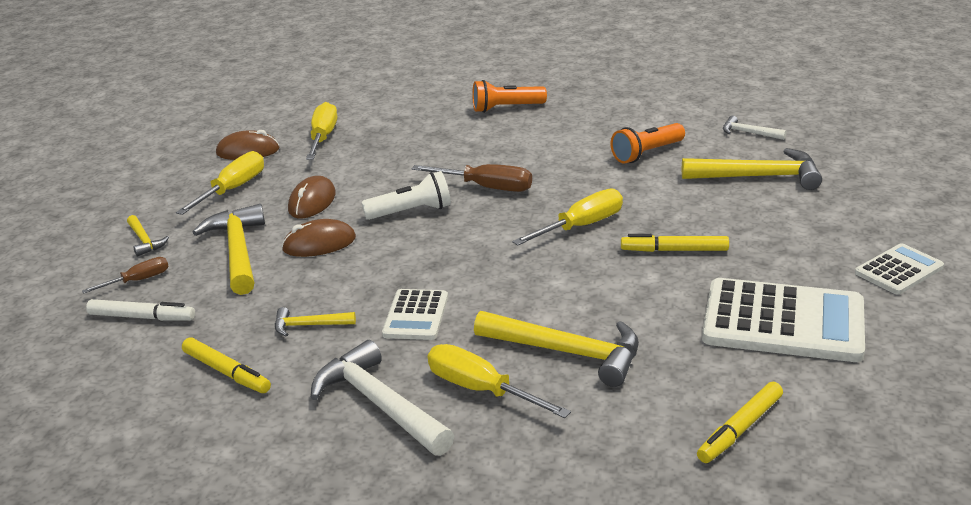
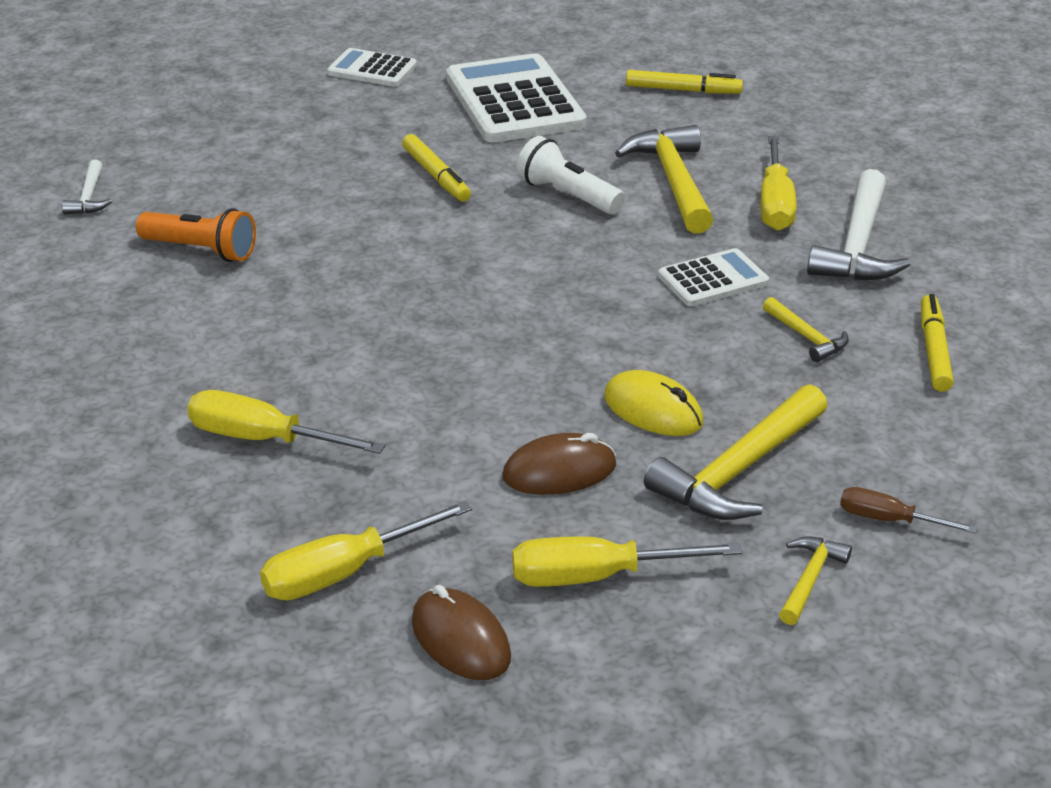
camera: 125 degrees left, 5 degrees up
white marker [86,299,195,321] -> none
brown mouse [281,219,356,257] -> yellow mouse [604,370,703,436]
white flashlight [361,171,451,220] -> white flashlight moved to [517,136,625,214]
brown screwdriver [412,164,532,192] -> none
orange flashlight [472,80,547,113] -> none
yellow screwdriver [512,189,623,246] -> yellow screwdriver moved to [187,390,385,454]
yellow hammer [682,148,822,190] -> none

